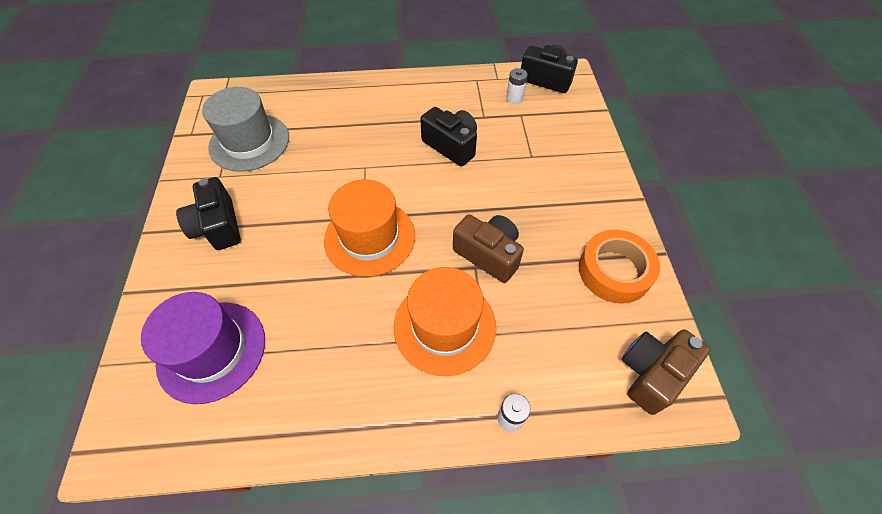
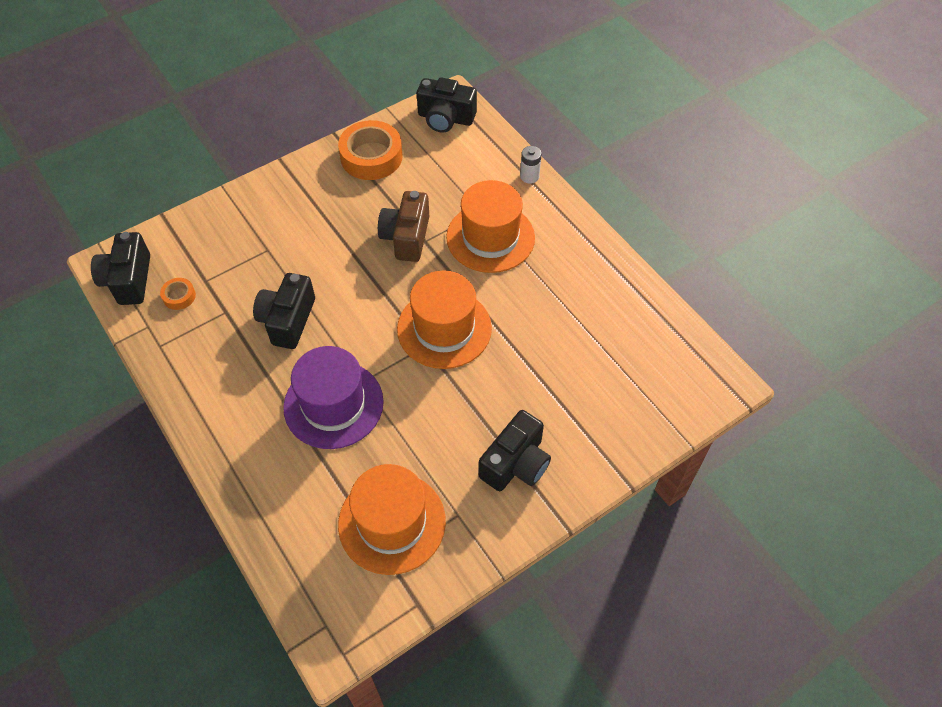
camera: 120 degrees left, 0 degrees up
purple hat [141,292,265,404] -> purple hat moved to [283,346,384,449]
grey hat [202,87,289,172] -> orange hat [338,464,446,575]
white battery [506,68,528,104] -> orange tape [160,278,196,310]
brown camera [622,329,710,415] -> black camera [417,77,477,133]

